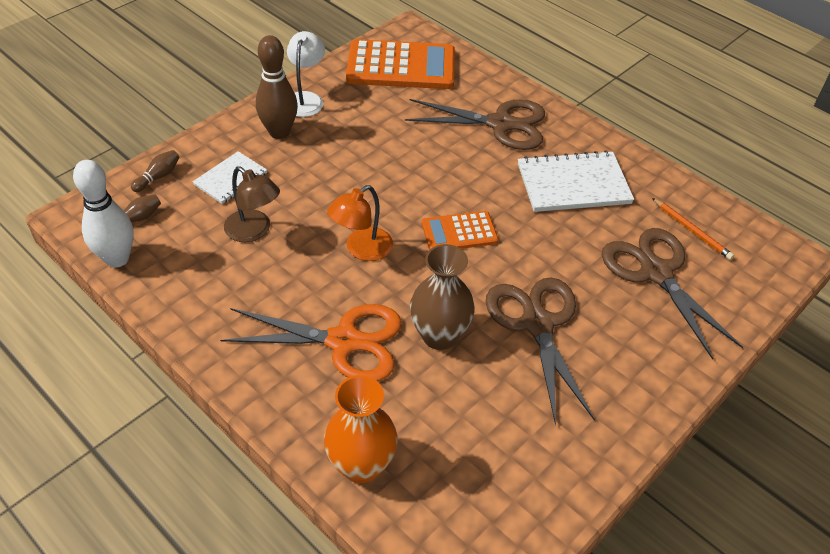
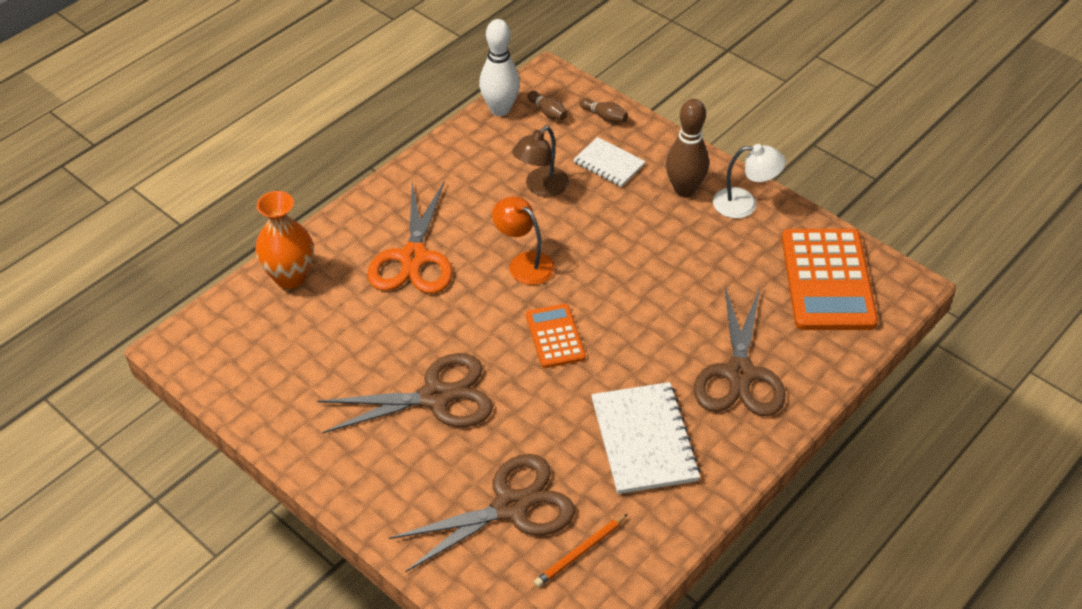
camera: 90 degrees right, 0 degrees up
brown vase [410,244,475,350] -> none

